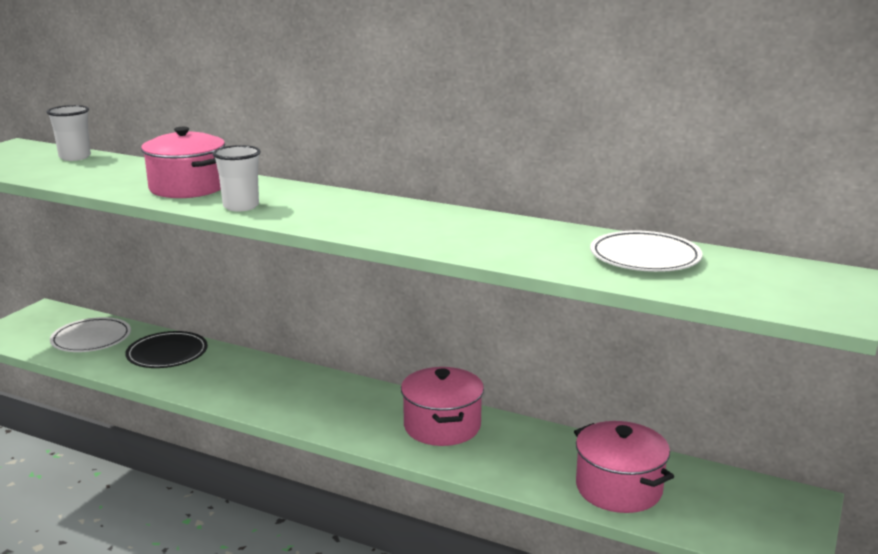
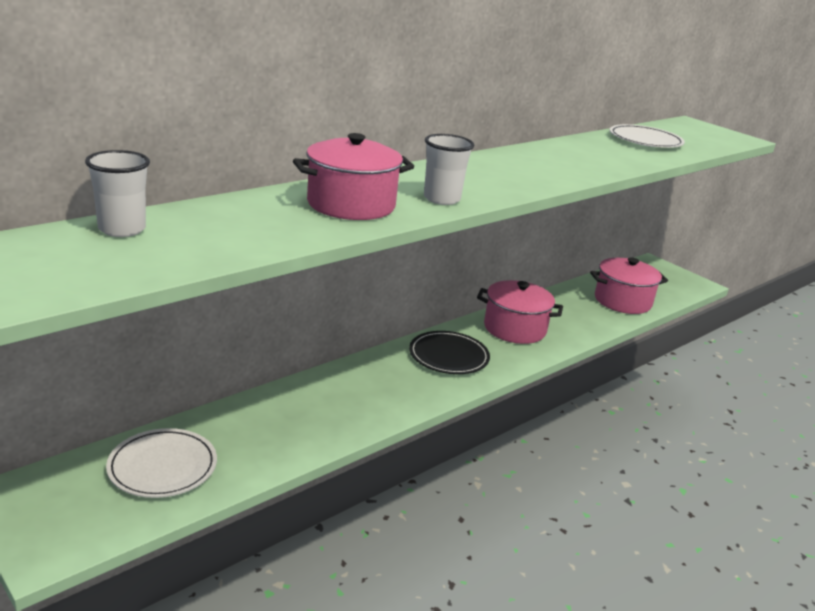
camera: 70 degrees left, 5 degrees up
black plate [125,331,208,368] -> black plate moved to [409,331,490,374]

